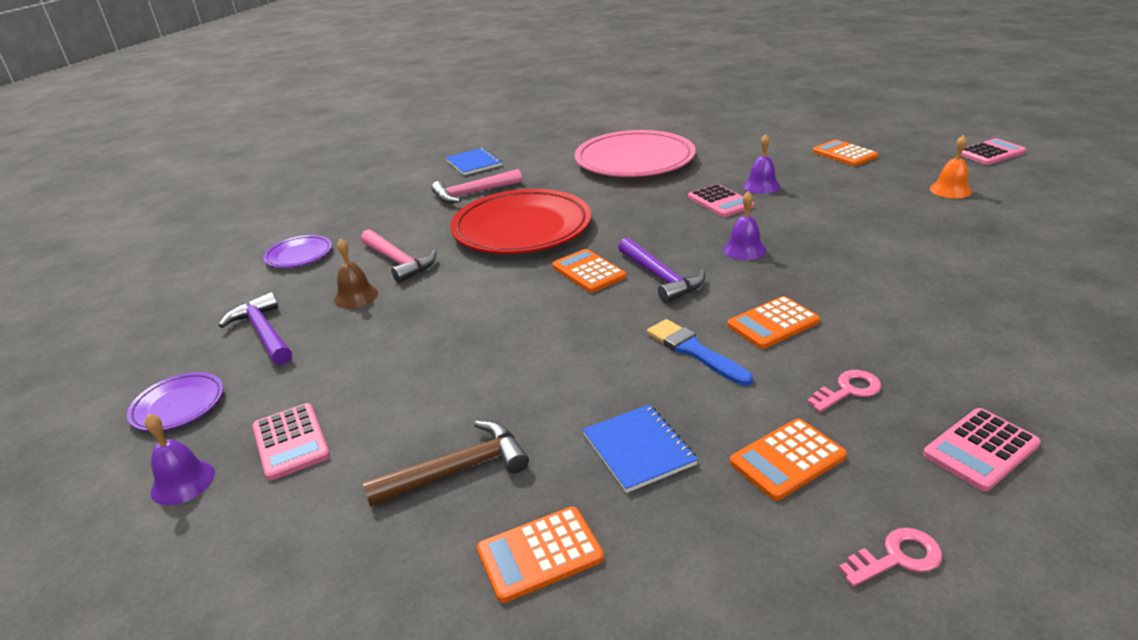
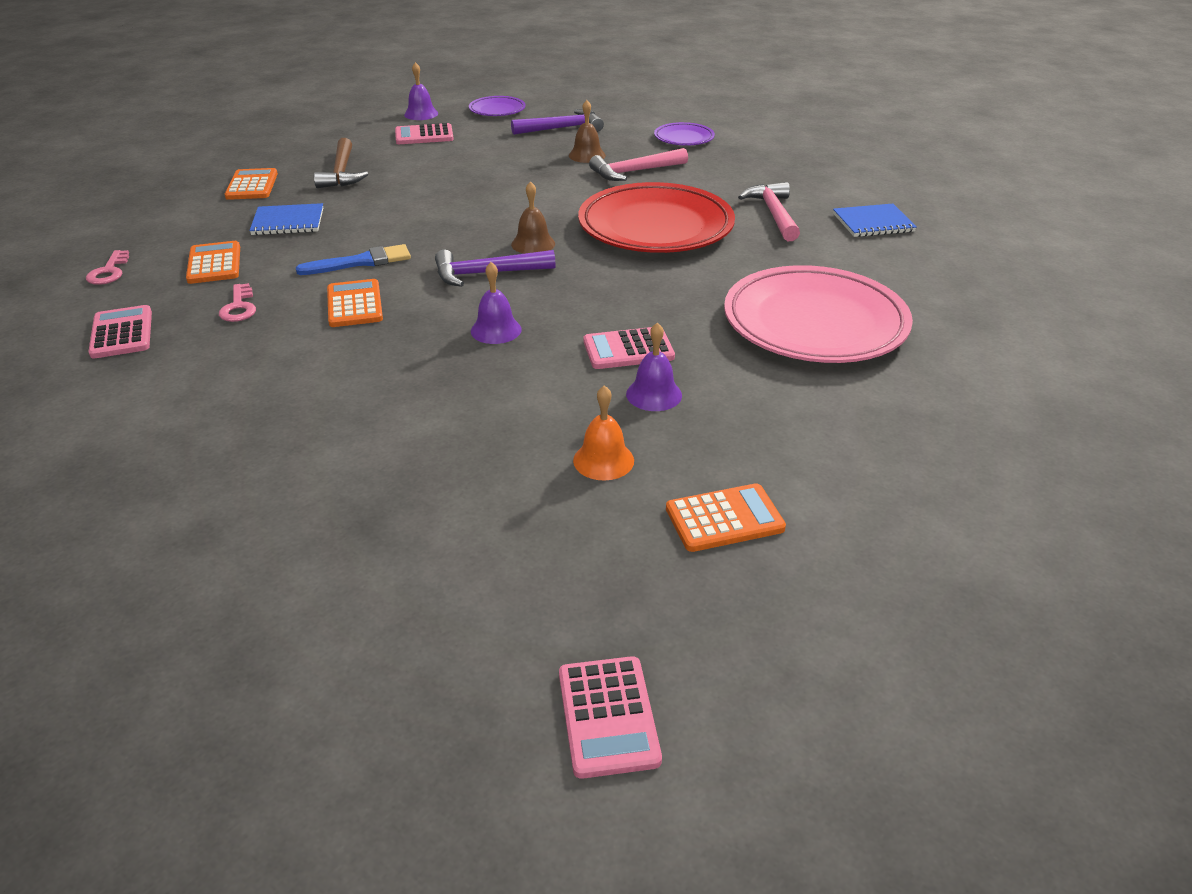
camera: 105 degrees right, 5 degrees up
orange calculator [552,249,626,293] -> brown bell [511,181,555,254]
orange bell [930,135,972,198] -> orange bell moved to [573,385,634,481]

